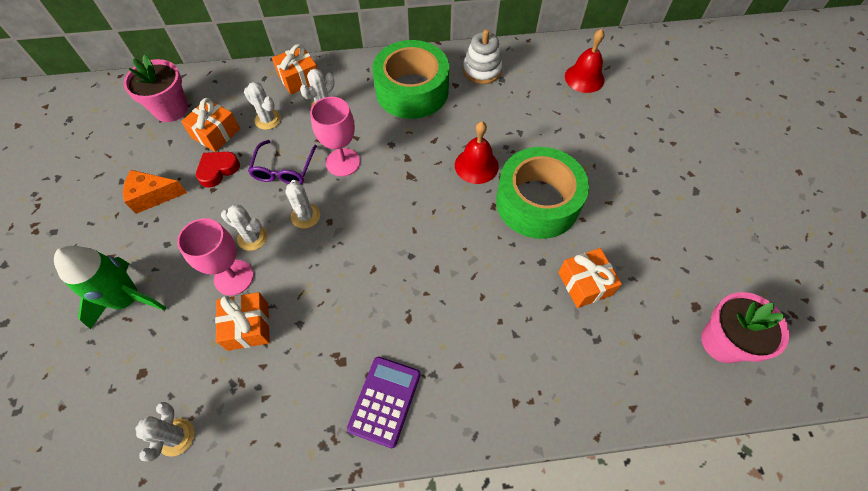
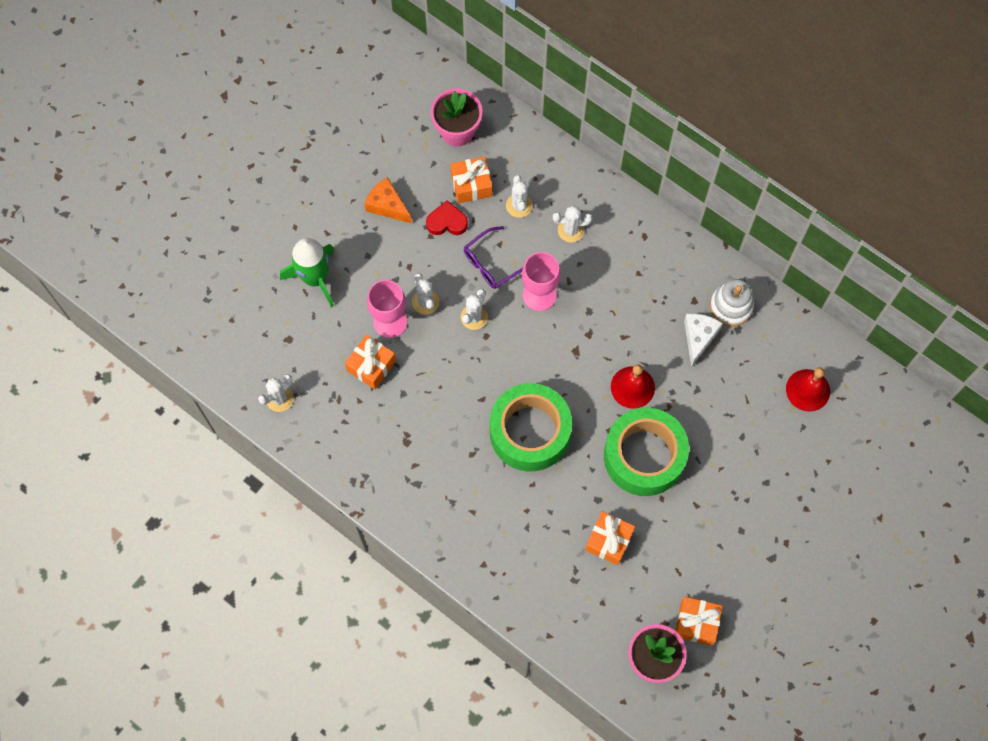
camera: 45 degrees right, 10 degrees up
orange gift [272,44,317,94] -> orange gift moved to [675,597,723,646]
purple calculator [347,357,420,448] -> none
green tape [372,40,449,119] -> green tape moved to [490,383,572,471]
none -> white cheese [684,314,723,367]

